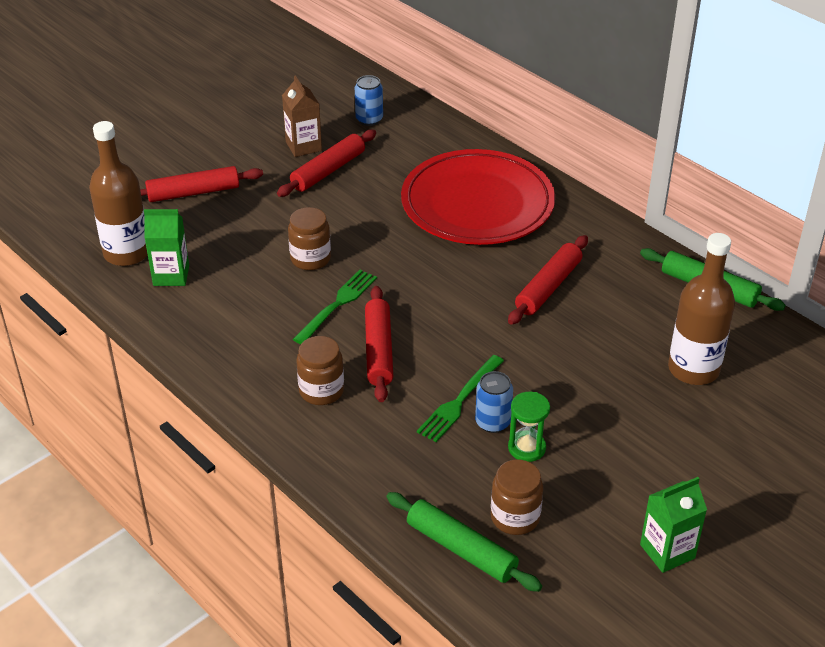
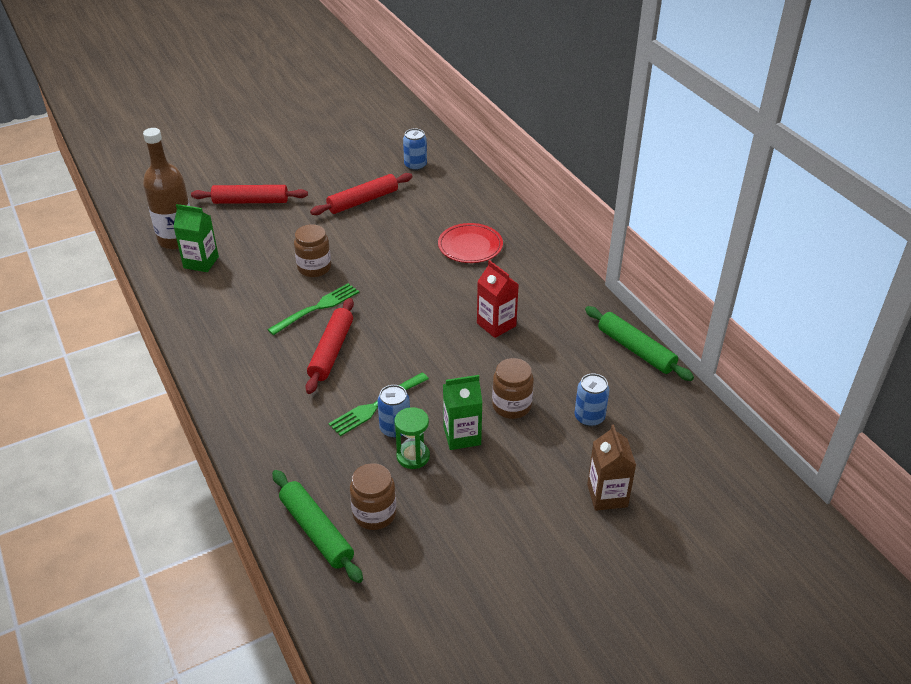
camera: 15 degrees right, 0 degrees up
brown carton [282,75,322,157] -> brown carton moved to [587,425,636,511]
brown jar [296,336,344,405] -> brown jar moved to [492,358,534,419]
red plate [401,149,555,245] -> red plate [438,223,503,263], size x0.50
red rolling pin [508,235,588,325] -> red carton [477,260,519,338]
green carton [640,477,707,573] -> green carton moved to [443,375,483,450]
brown bottle [668,233,735,385] -> blue can [575,373,609,427]

